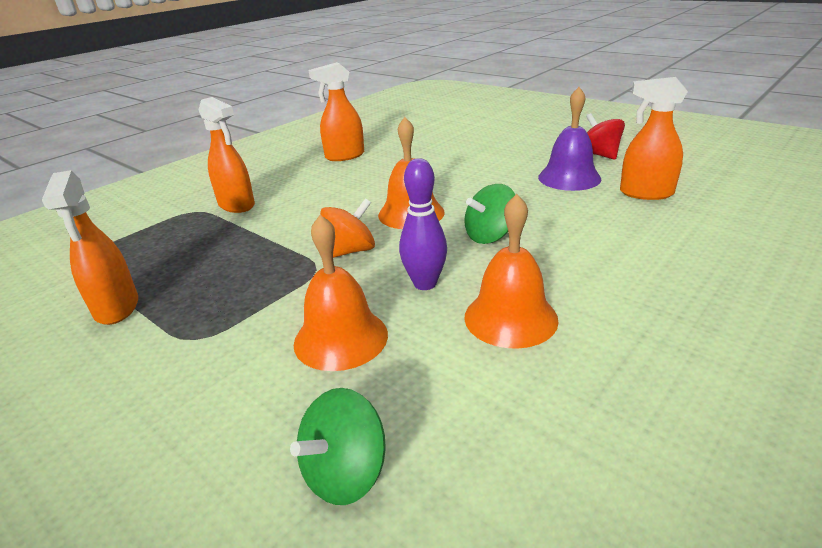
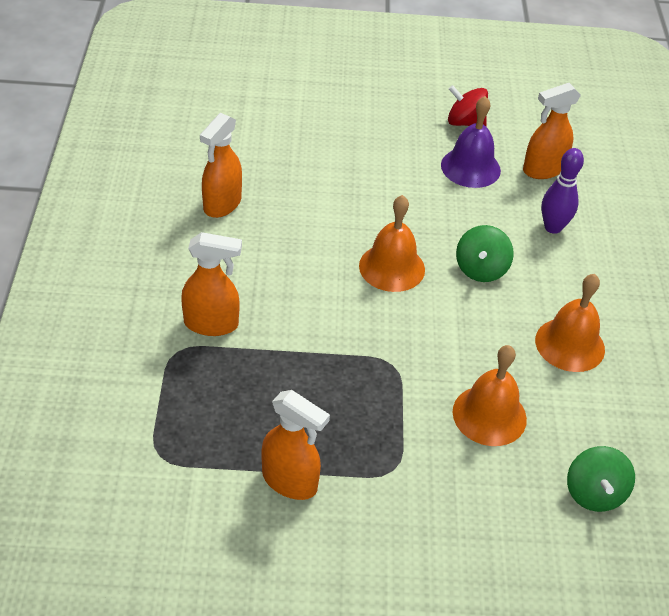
camera: 45 degrees left, 15 degrees up
orange spinning top [320,198,375,258] -> none
purple bowling pin [399,158,447,290] -> purple bowling pin moved to [541,148,584,234]

